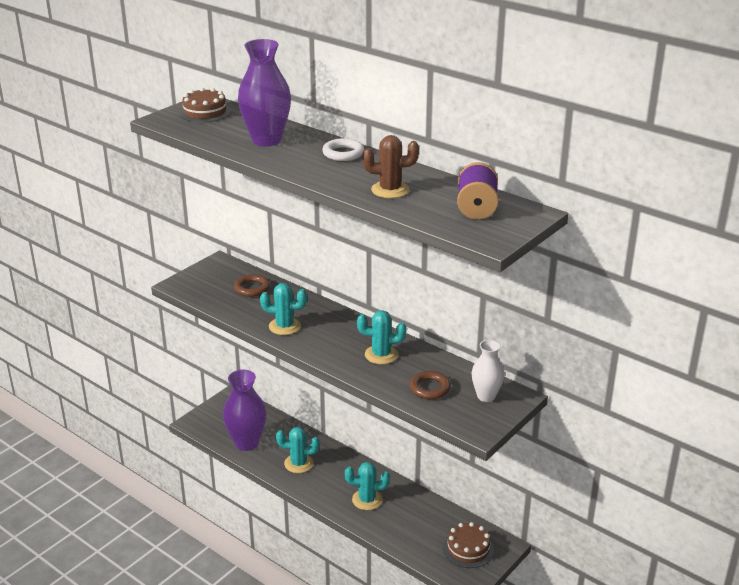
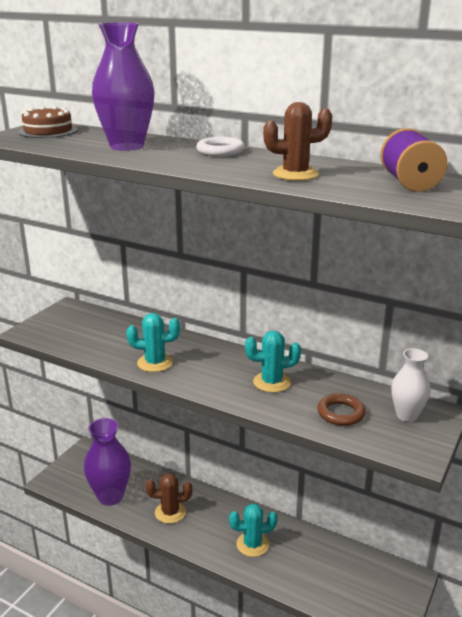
camera: 10 degrees left, 5 degrees down
brown ring [234,274,270,297] -> none
turquoise cactus [276,427,320,473] -> brown cactus [146,473,192,524]
brown cake [443,522,494,568] -> none

